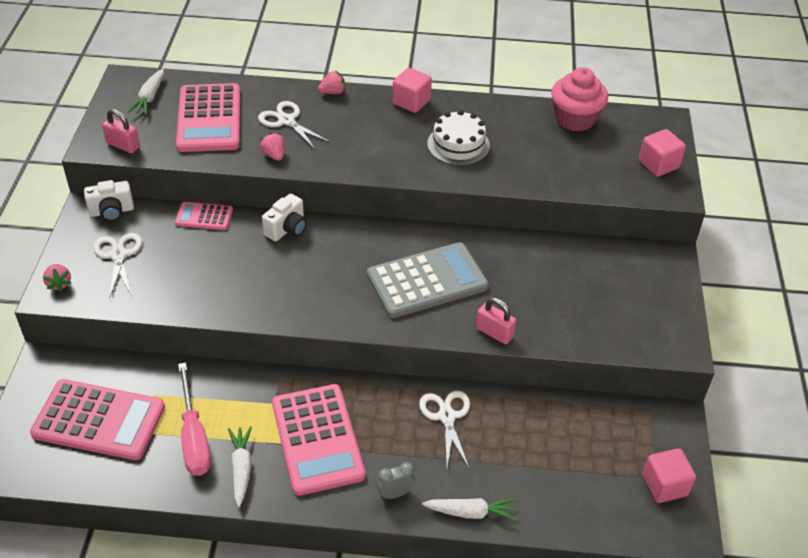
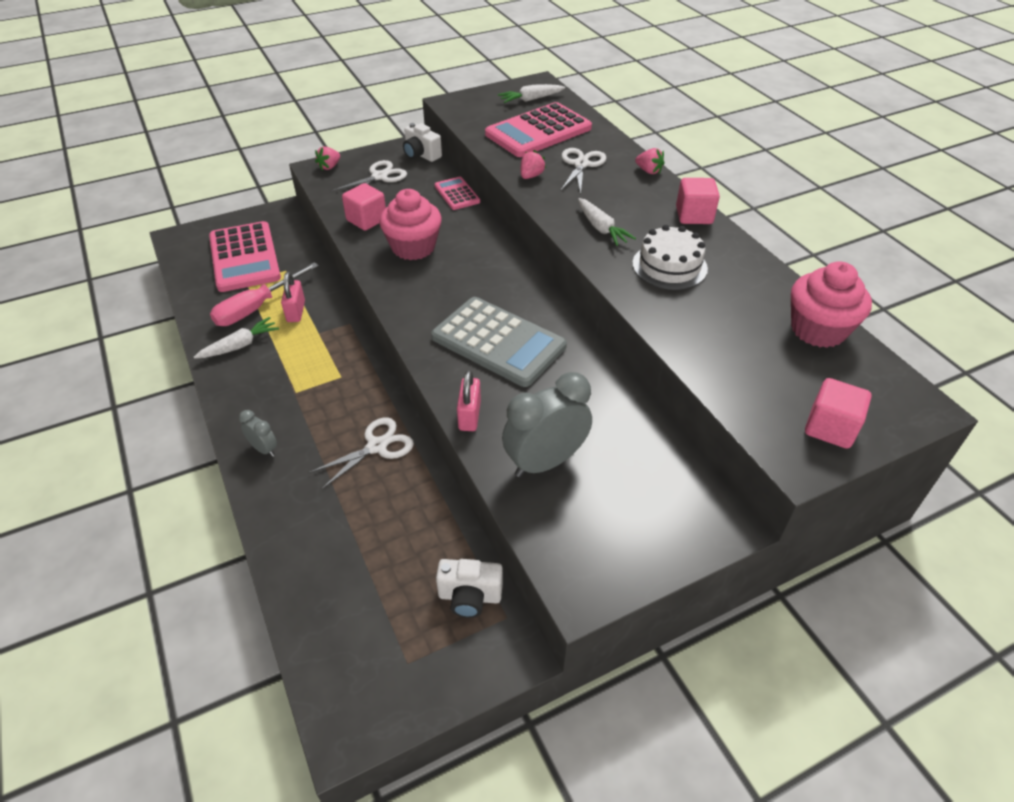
camera: 60 degrees right, 0 degrees up
pink padlock [102,109,140,153] -> pink padlock moved to [281,272,305,322]
white camera [262,193,307,242] -> white camera moved to [436,559,503,618]
pink calculator [272,384,365,496] -> none
white carrot [422,498,517,521] -> white carrot moved to [578,198,636,246]
pink cube [642,448,696,503] -> pink cube moved to [342,183,386,231]
none -> pink cupcake [379,189,442,260]
none -> grey clock [502,372,592,477]

